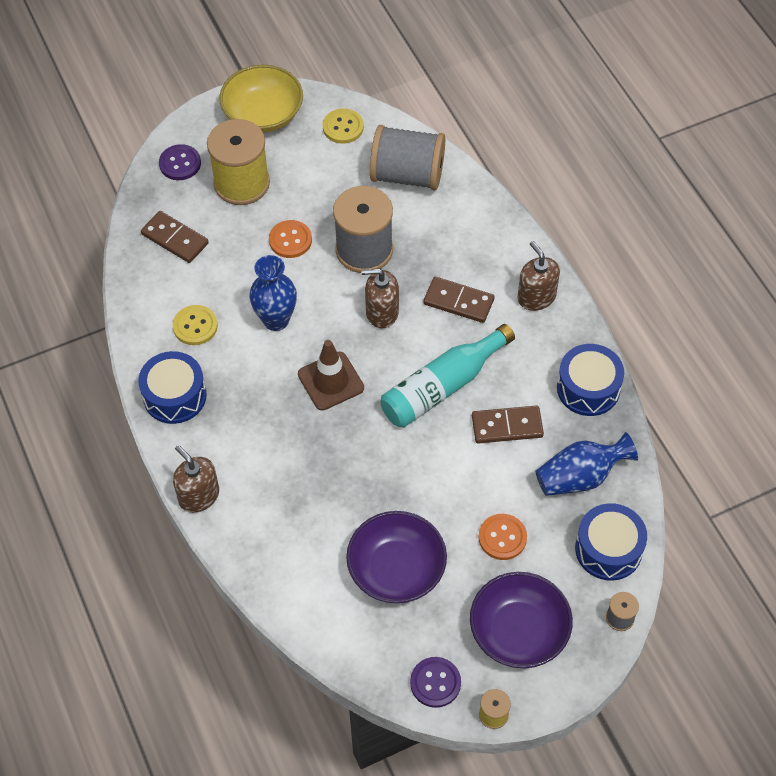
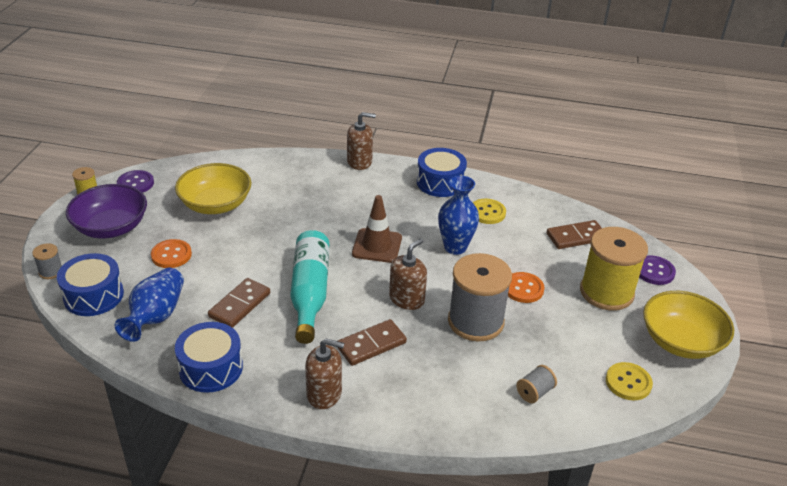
camera: 125 degrees right, 20 degrees down
purple bowl [346,511,447,603] -> yellow bowl [175,163,251,214]
grey spool [370,125,445,190] -> grey spool [516,365,557,403], size x0.43

